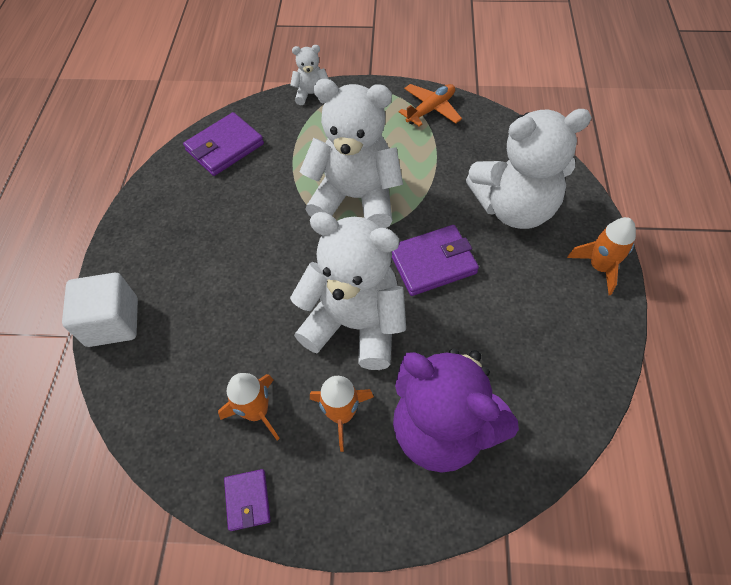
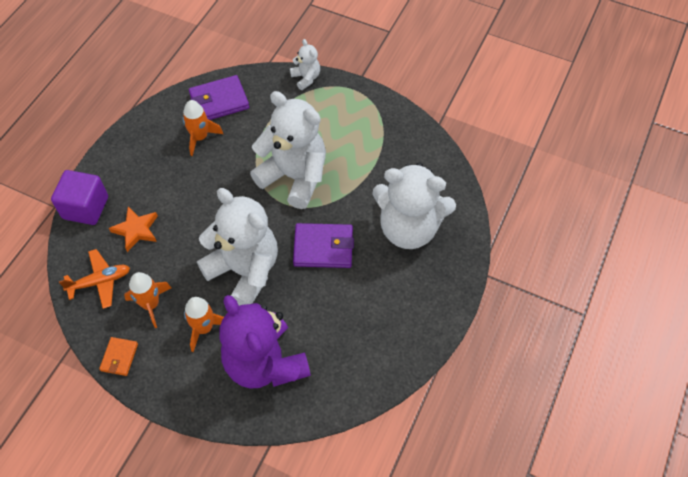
camera: 20 degrees right, 0 degrees up
white cube [62,273,138,347] -> purple cube [51,170,108,225]
purple wallet [224,469,271,531] -> orange wallet [99,337,138,376]
white teddy bear [290,45,329,105] -> white teddy bear turned 45 degrees clockwise [290,39,320,90]
orange plane [399,84,462,127] -> orange plane moved to [59,249,130,309]
orange rocket [567,217,636,295] -> orange rocket moved to [183,100,223,156]
none -> orange star [109,207,158,252]

